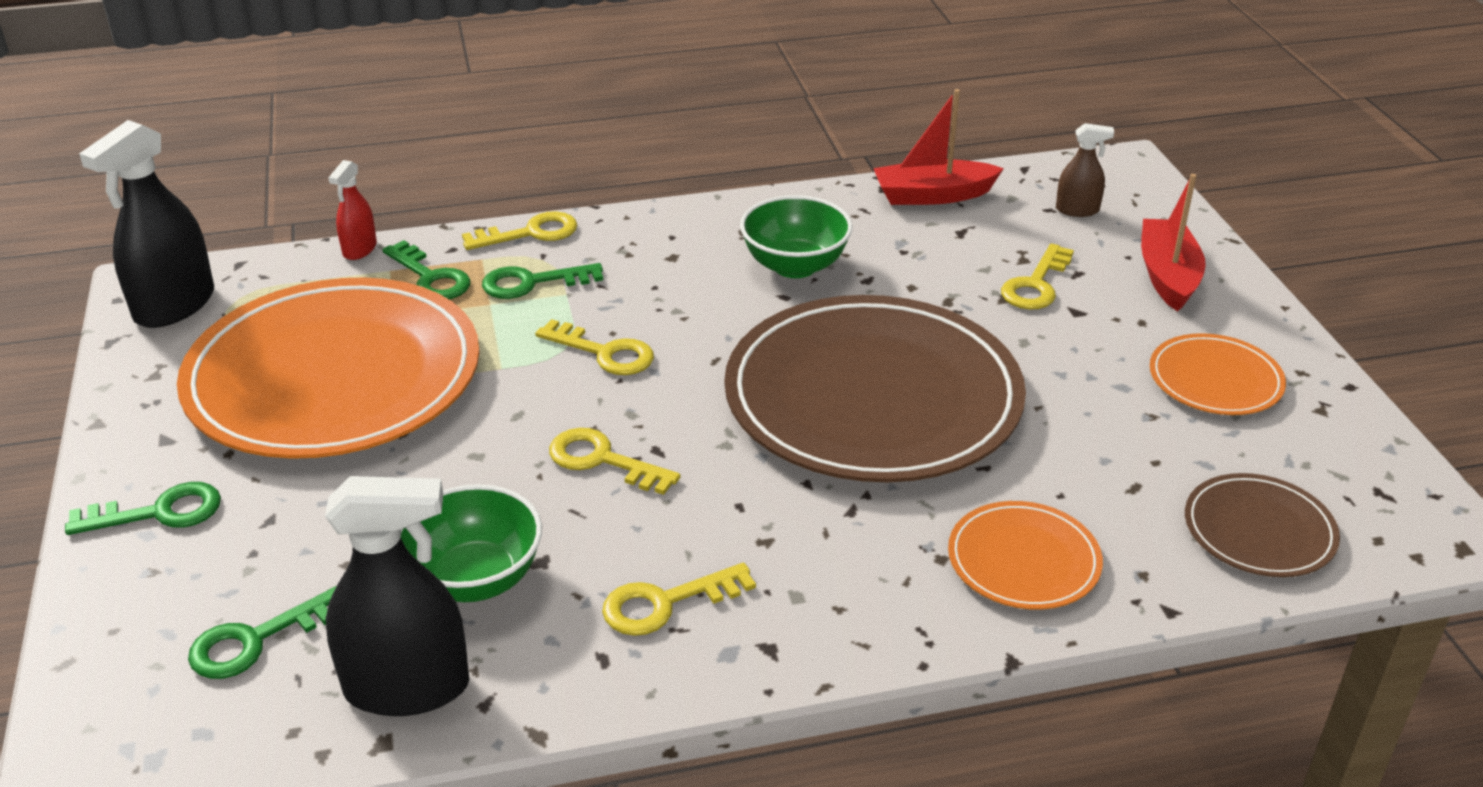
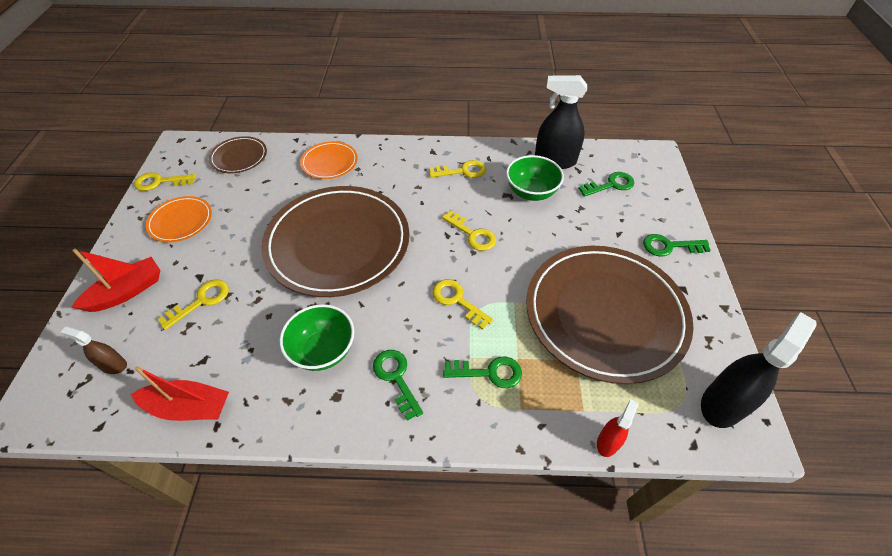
camera: 165 degrees left, 15 degrees up
orange plate [177,277,479,459] -> brown plate [526,246,693,384]
green key [383,240,470,299] -> green key moved to [373,350,423,421]
yellow key [462,211,577,250] -> yellow key moved to [134,172,196,191]
red boat [1141,174,1206,312] -> red boat turned 150 degrees counterclockwise [71,249,160,312]

